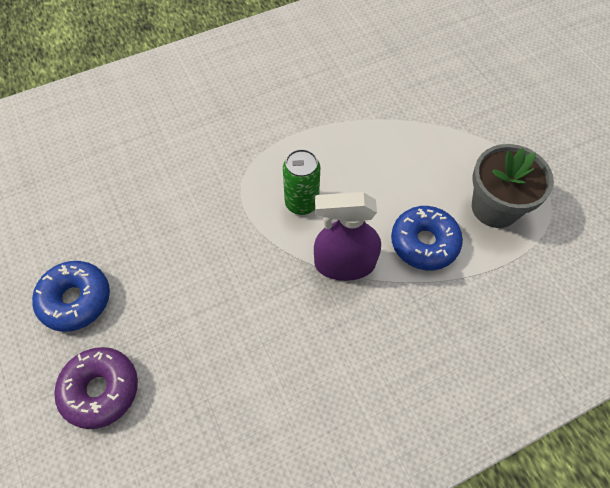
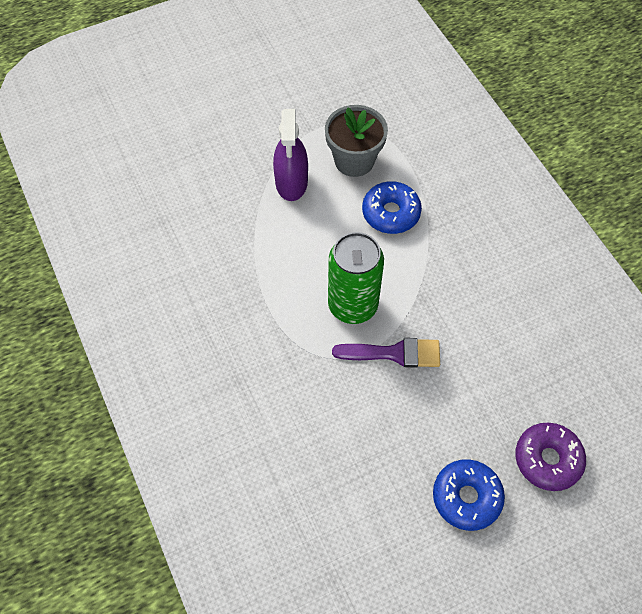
camera: 90 degrees left, 0 degrees up
green can [283,149,320,215] -> green can [328,232,384,324], size x1.57
purple spray bottle [314,192,381,281] -> purple spray bottle moved to [273,109,308,201]
none -> purple brush [332,338,440,368]

